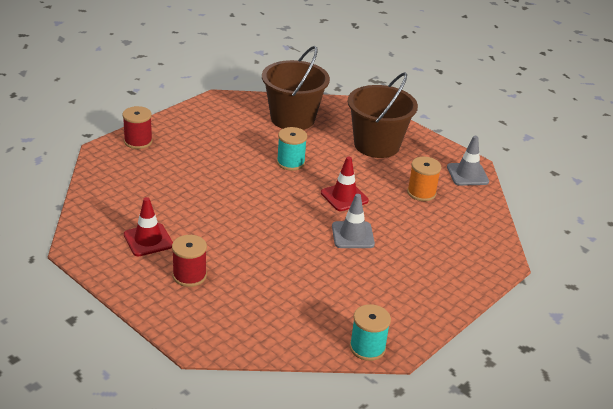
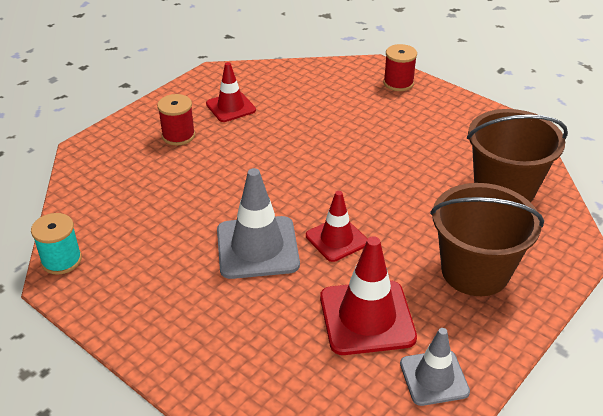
camera: 90 degrees right, 5 degrees up
turquoise spool [277,127,307,171] -> none
grey traffic cone [332,194,375,248] -> grey traffic cone [217,168,300,279], size x1.57
orange spool [407,157,442,201] -> red traffic cone [320,236,417,355]

